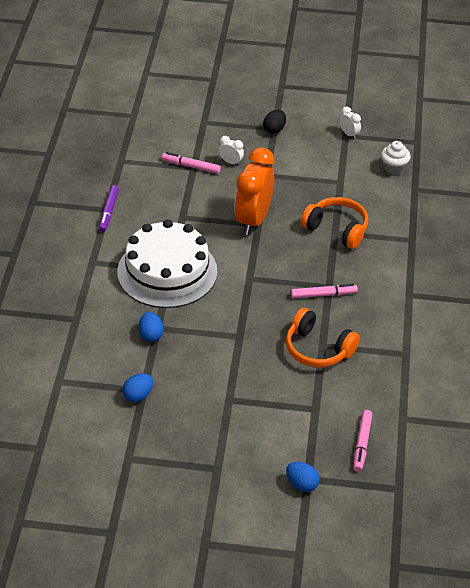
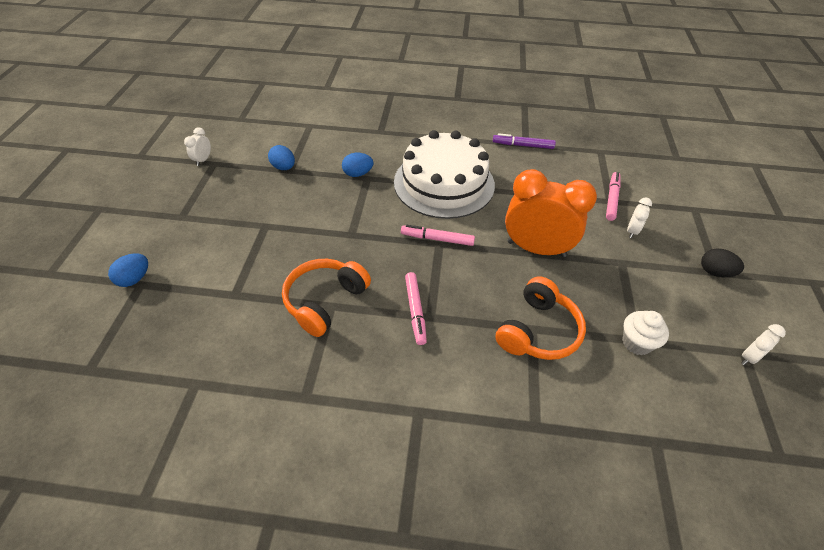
camera: 90 degrees right, 5 degrees up
pink marker [354,410,373,472] -> pink marker moved to [401,225,475,246]
white cupcake [381,141,411,175] -> white cupcake moved to [622,311,669,355]
none -> white clock [184,128,211,166]

